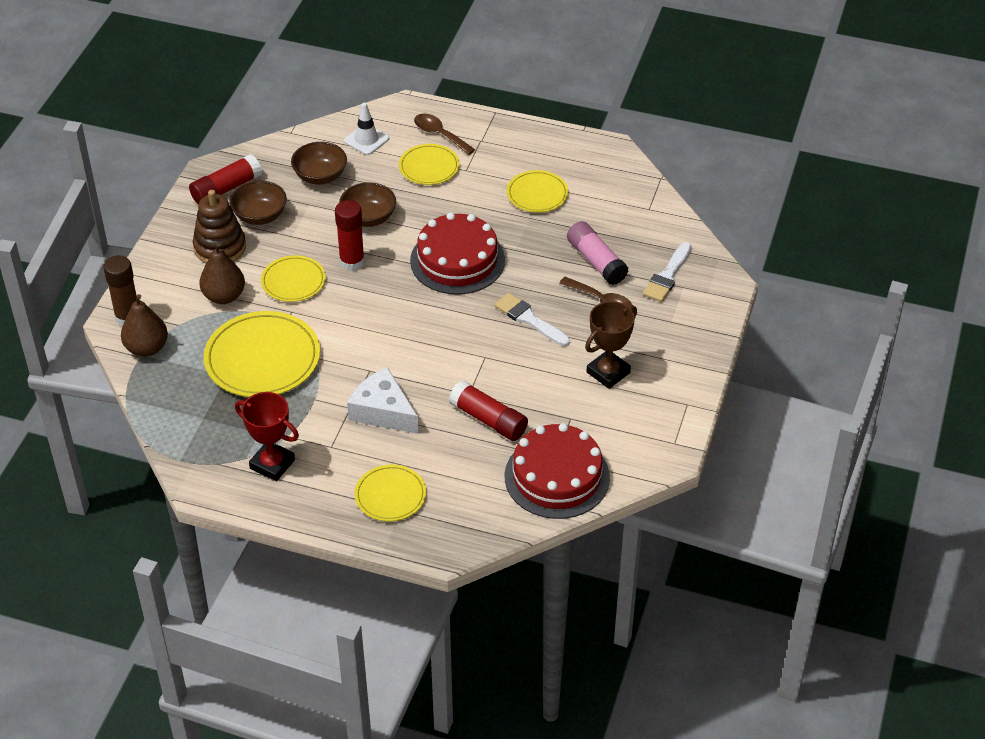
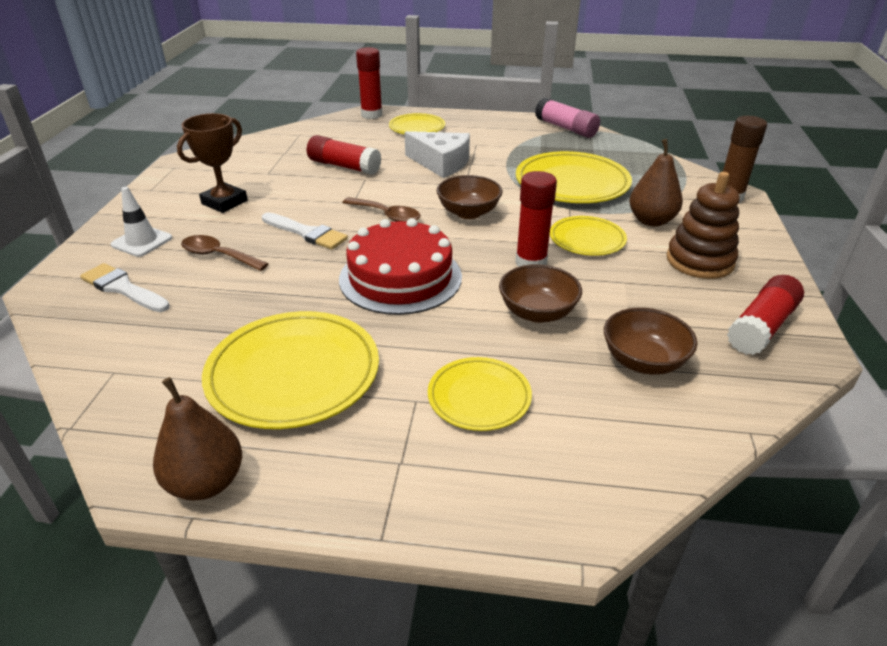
camera: 170 degrees right, 10 degrees down
brown pear [121,294,168,357] -> brown pear moved to [153,377,242,501]
brown bowl [229,181,287,225] -> brown bowl moved to [436,175,503,219]
red trophy [235,392,299,481] -> none
white traffic cone [344,103,389,155] -> white traffic cone moved to [111,187,172,257]
brown spoon [414,113,475,155] -> brown spoon moved to [342,197,421,222]
red cake [505,423,610,519] -> none
yellow plate [507,170,568,213] -> yellow plate [202,311,379,429], size x1.73
pink glue stick [567,221,629,285] -> pink glue stick moved to [535,97,600,138]
white brush [643,242,692,302] -> white brush turned 75 degrees counterclockwise [80,263,170,312]
none -> red glue stick [356,47,382,119]

